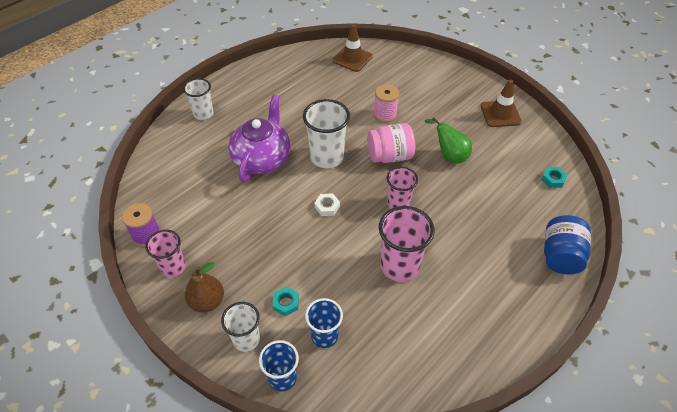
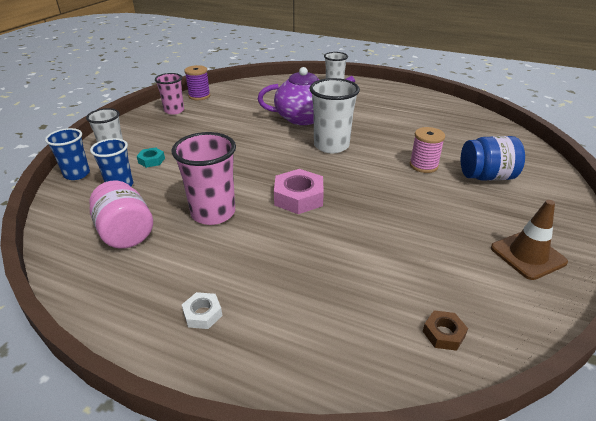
camera: 70 degrees right, 15 degrees down
brown pear [185,262,224,312] -> none
white nut [315,193,340,216] -> white nut moved to [182,292,222,329]
brown traffic cone [333,24,373,72] -> none
pink jar [367,123,415,163] -> pink jar moved to [89,180,153,249]
pink cup [387,167,418,209] -> pink nut [274,169,324,214]
green pear [425,117,472,164] -> none
turquoise nut [541,167,567,188] -> brown nut [423,311,468,351]
blue jar [544,215,591,275] -> blue jar moved to [461,136,525,181]

